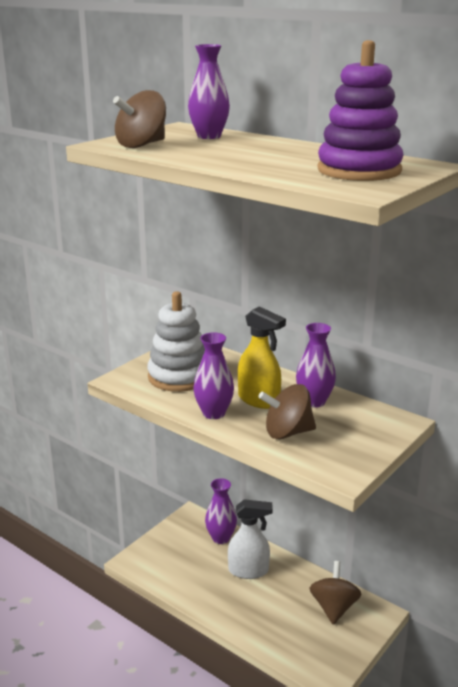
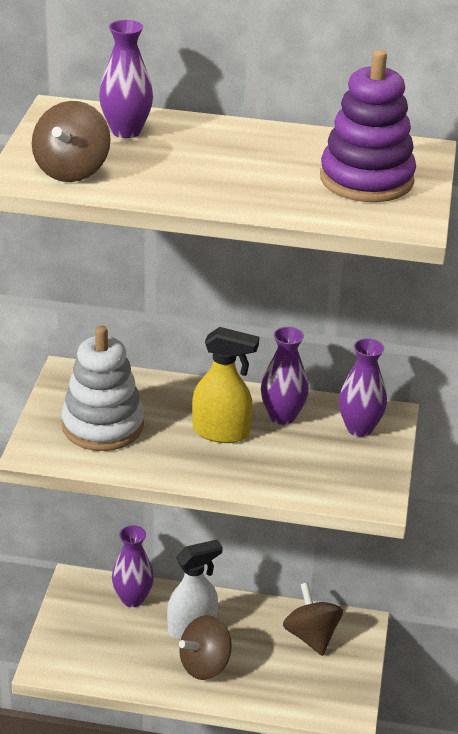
camera: 30 degrees left, 10 degrees up
purple vase [193,332,234,419] -> purple vase moved to [339,338,387,437]
brown spinning top [258,384,316,439] -> brown spinning top moved to [179,615,232,680]

